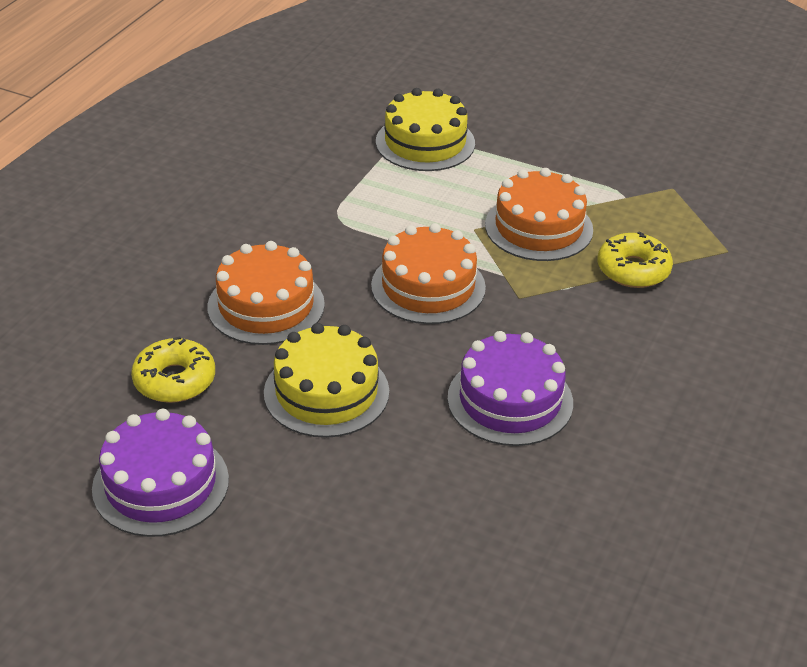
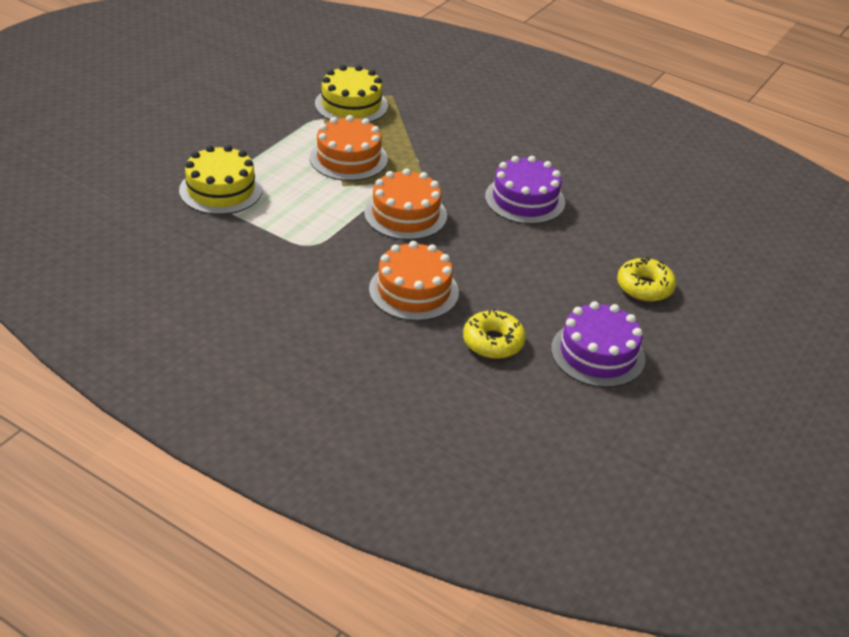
camera: 85 degrees left, 0 degrees up
yellow cake [264,323,389,438] -> yellow cake moved to [315,65,388,122]
yellow donut [597,231,673,288] -> yellow donut moved to [617,257,676,302]

